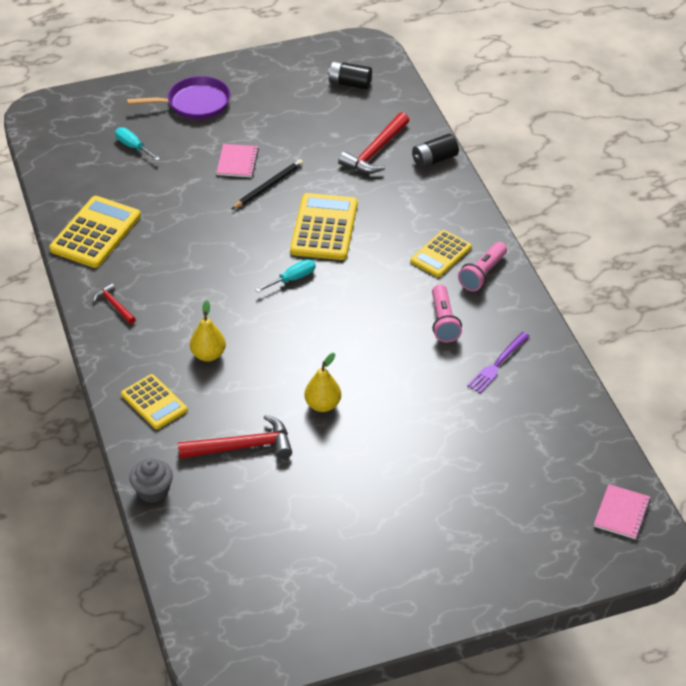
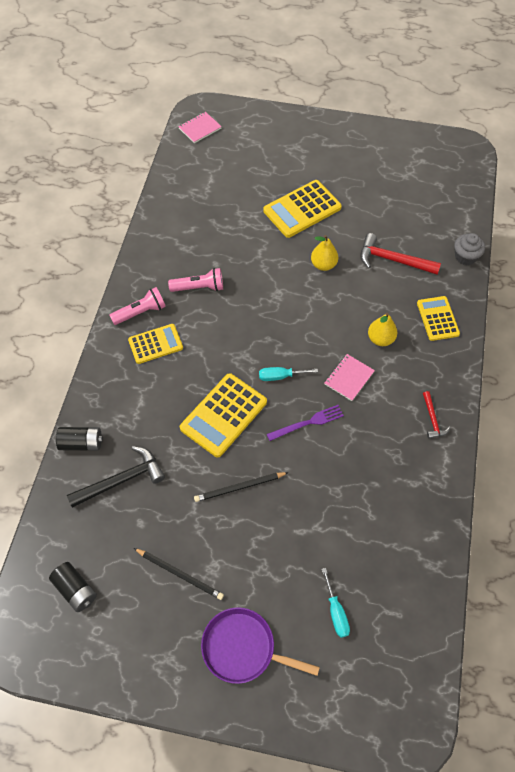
camera: 150 degrees left, 15 degrees up
yellow calculator [49,196,141,268] -> yellow calculator moved to [263,180,342,238]
pink notebook [216,144,259,177] -> pink notebook moved to [325,354,375,401]
red hammer [338,112,410,173] -> black hammer [67,446,165,508]
pink flashlight [432,285,462,342] -> pink flashlight turned 60 degrees clockwise [168,268,223,292]
purple fork [467,332,530,393] -> purple fork moved to [267,405,344,441]
none -> black pencil [134,548,224,600]

